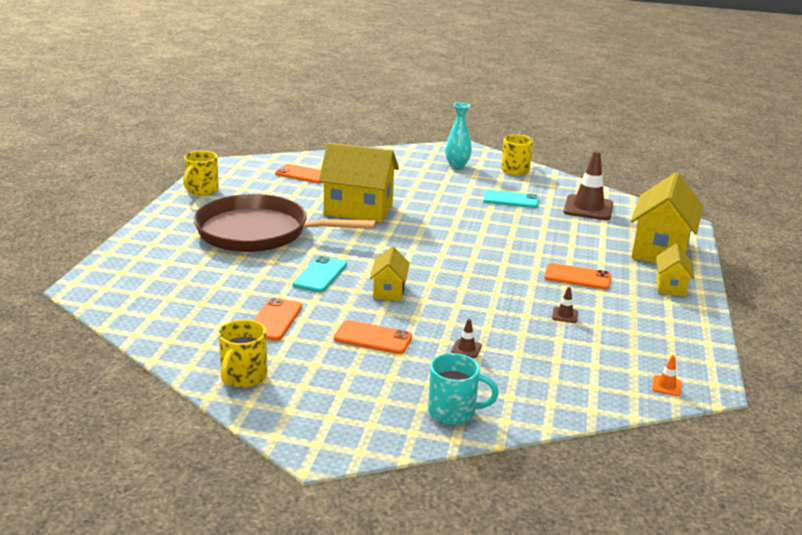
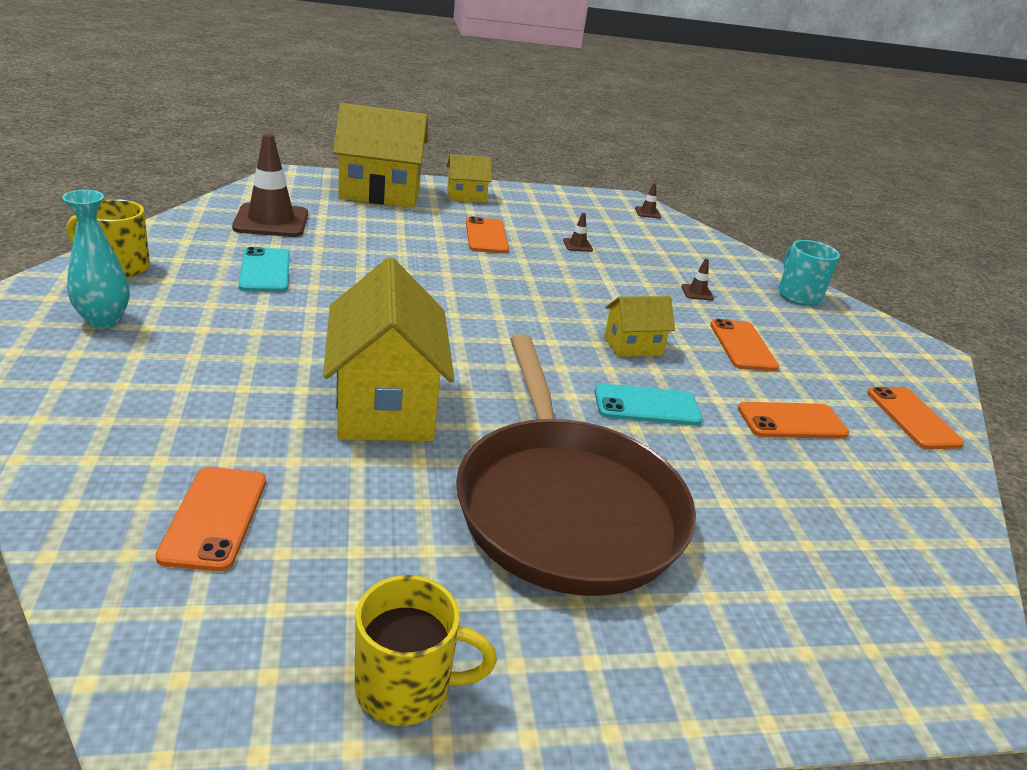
camera: 115 degrees left, 5 degrees up
yellow mug [218,319,267,388] -> orange phone [867,387,964,449]
orange traffic cone [652,355,682,396] -> brown traffic cone [635,183,661,218]

